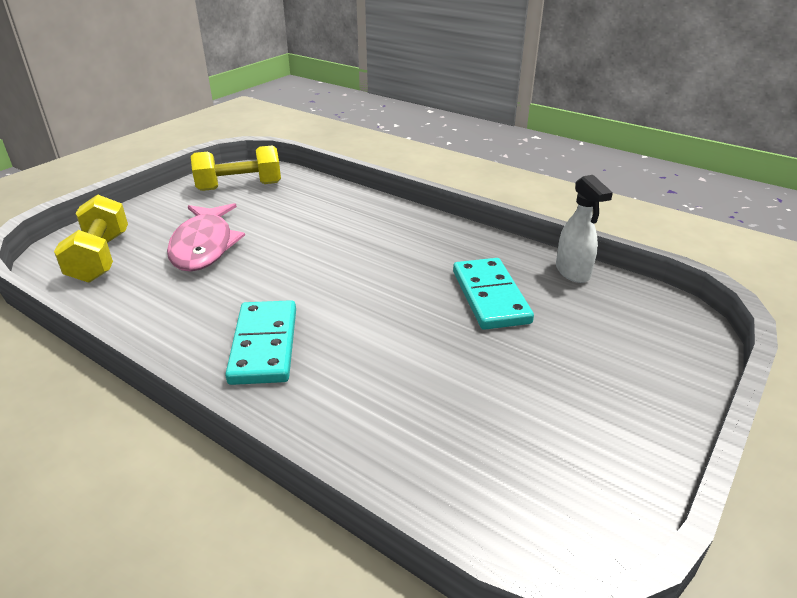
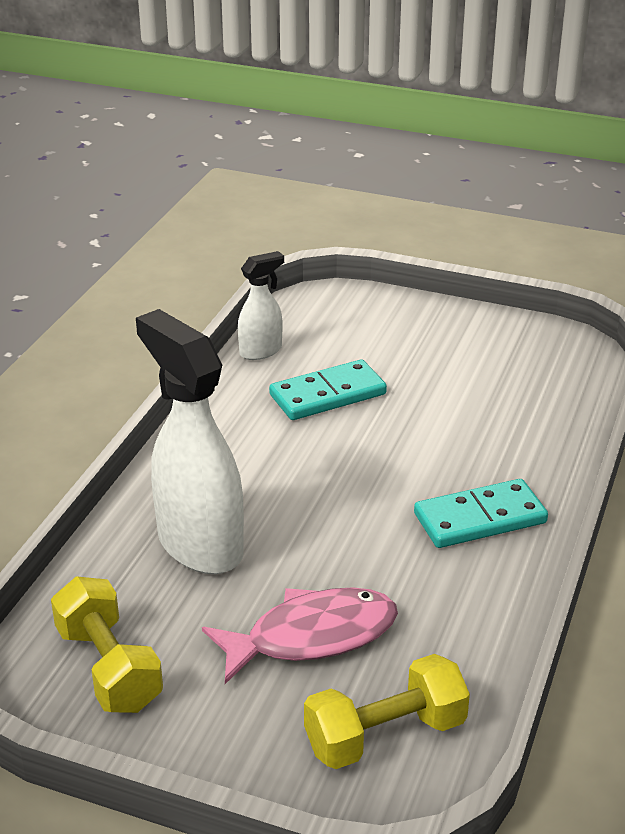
camera: 105 degrees left, 0 degrees up
none -> white spray bottle [136,309,244,574]

